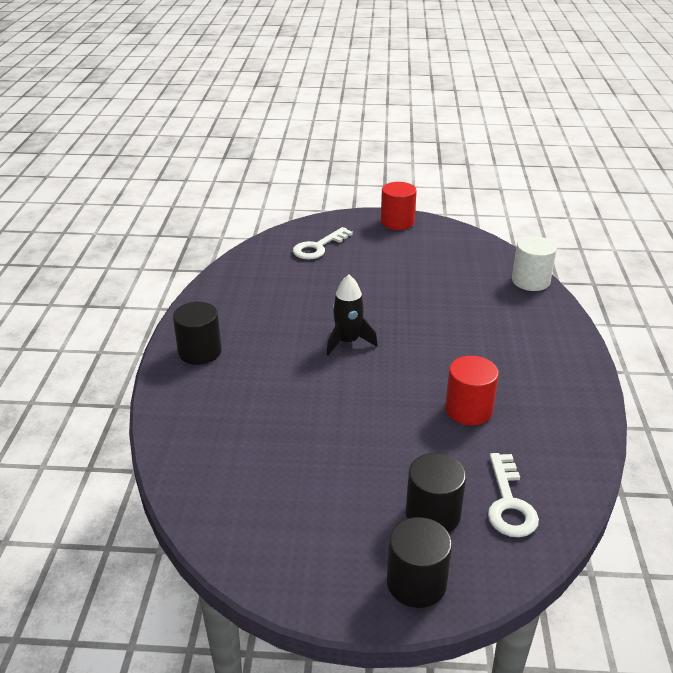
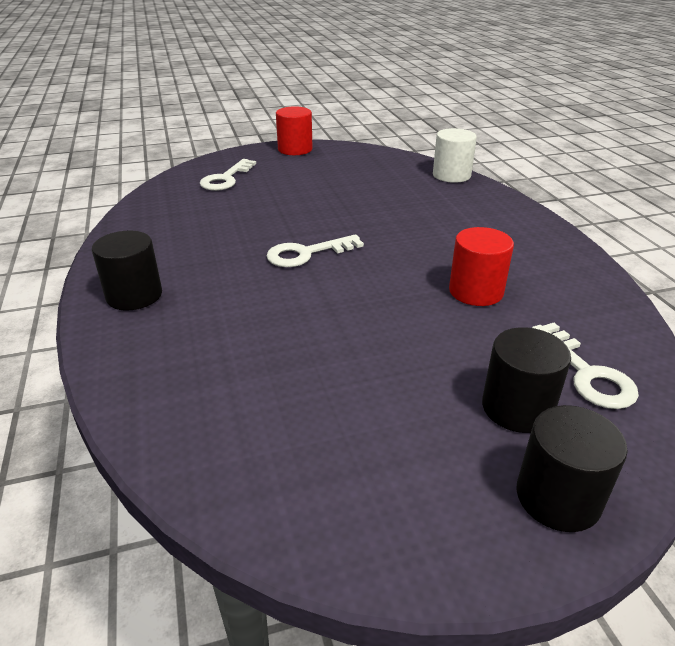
camera: 20 degrees left, 0 degrees up
black rocket [326,275,378,355] -> white key [267,234,364,267]

